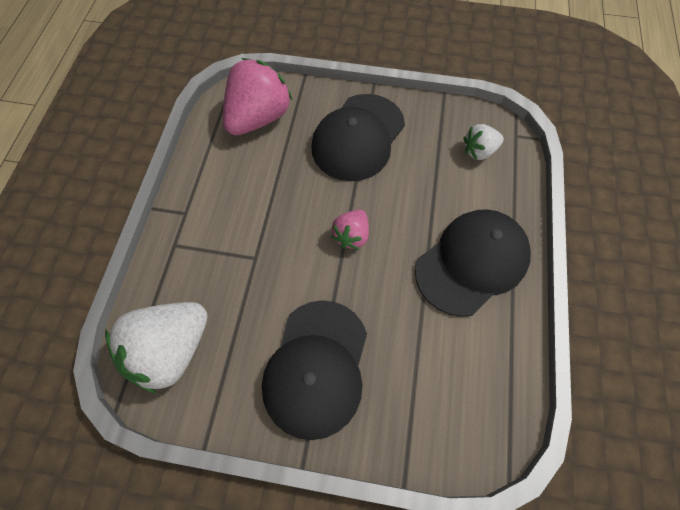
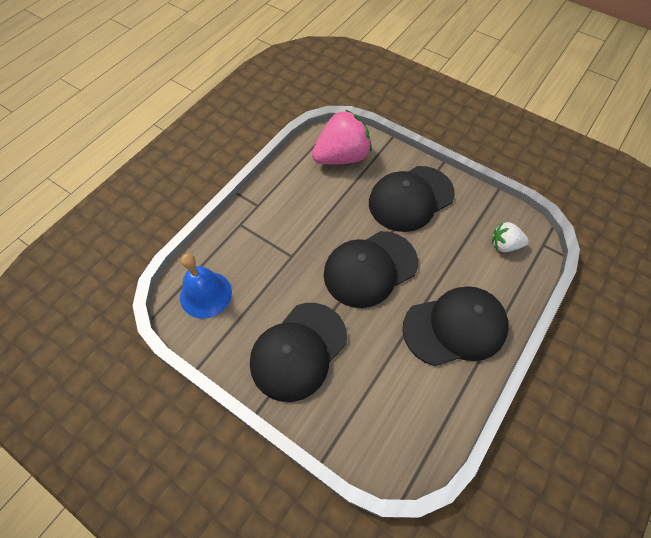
camera: 25 degrees right, 5 degrees down
white strawberry [105,302,208,394] -> blue bell [180,253,232,319]
pink strawberry [331,210,369,250] -> black cap [324,231,418,308]

